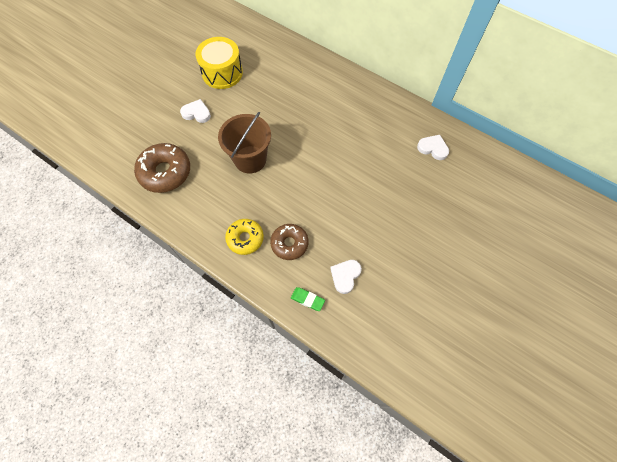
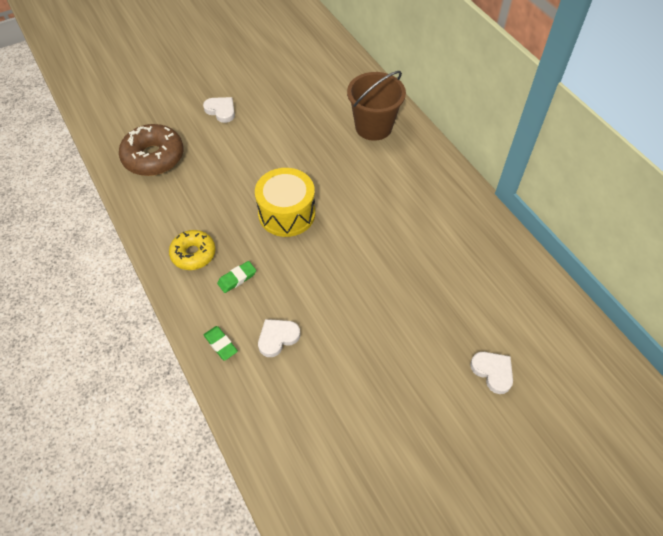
camera: 25 degrees right, 10 degrees down
yellow drum [195,37,243,89] -> yellow drum moved to [255,168,315,237]
brown bucket [218,112,271,174] -> brown bucket moved to [347,71,406,141]
brown donut [270,224,308,260] -> green eraser [217,261,256,293]
white heart [417,135,449,160] -> white heart moved to [470,352,513,394]

